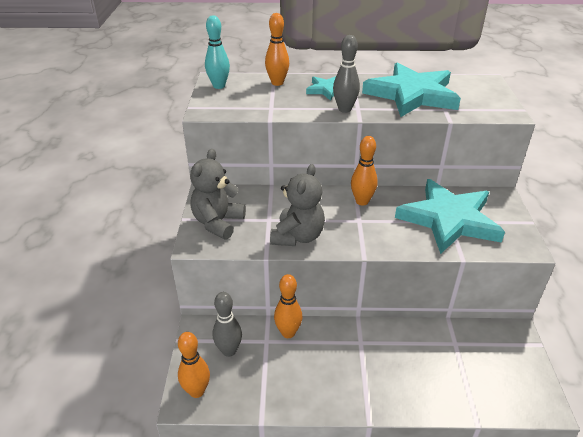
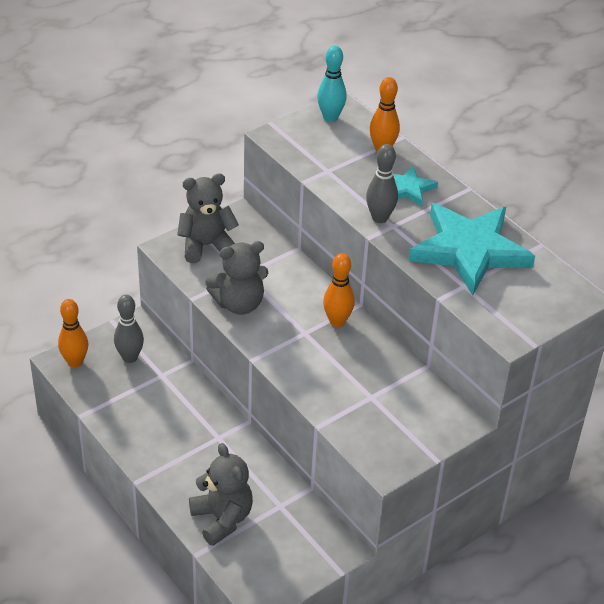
camera: 50 degrees right, 5 degrees up
orange bowling pin [274,274,302,338] -> none
turquoise star [395,179,505,254] -> none
none -> grey teddy bear [189,443,253,546]

